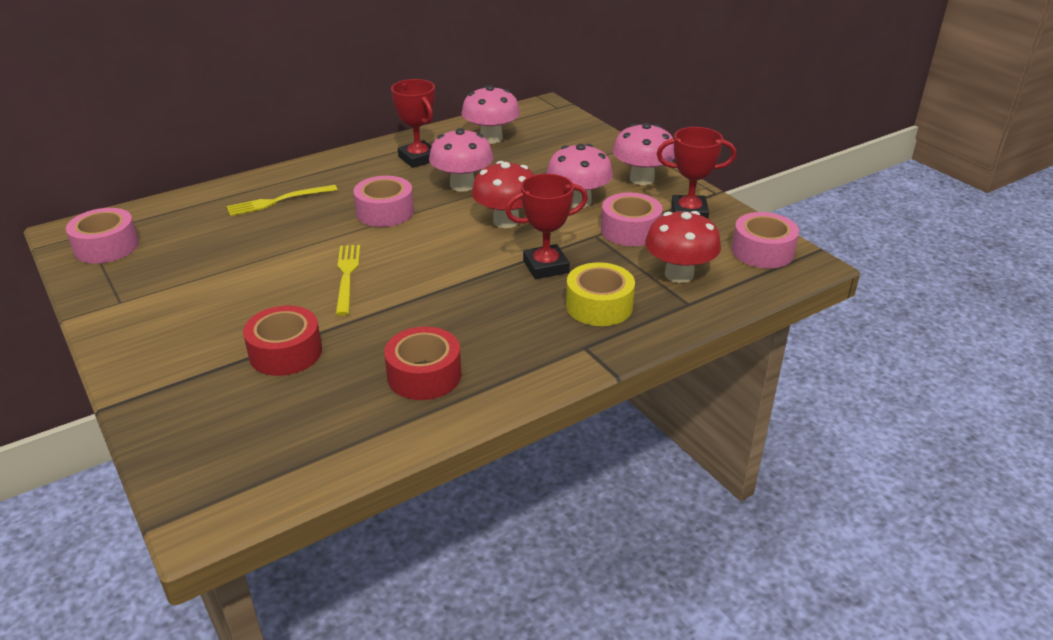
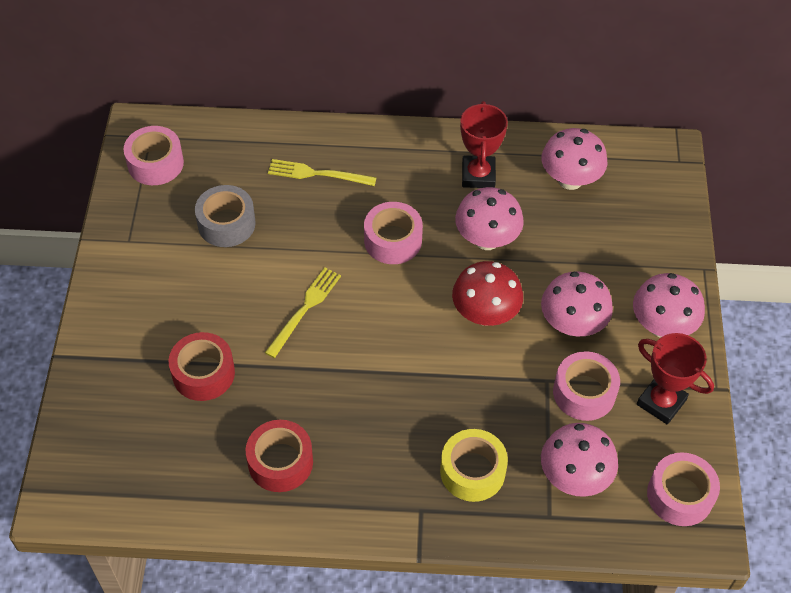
camera: 35 degrees right, 20 degrees up
red trophy [505,174,588,279] -> none
red mushroom [645,211,721,283] -> pink mushroom [541,423,618,497]
none -> grey tape [195,185,256,247]

